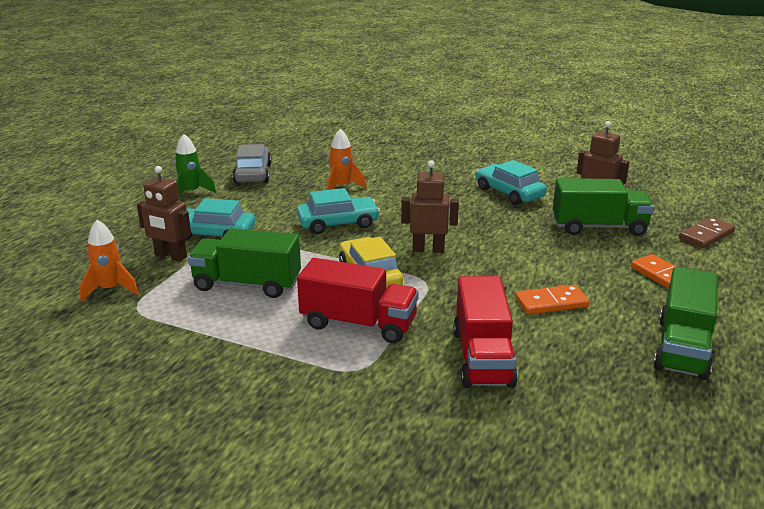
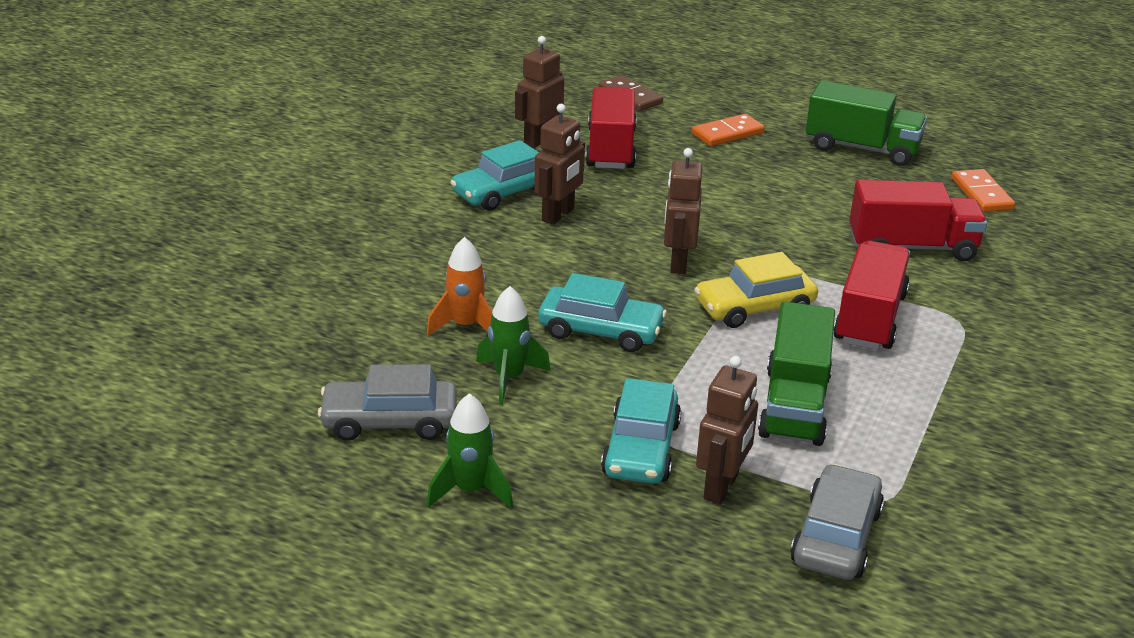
camera: 90 degrees left, 5 degrees up
orange rocket [80,220,139,302] -> grey car [790,464,884,580]
turquoise car [296,188,380,234] -> turquoise car turned 120 degrees clockwise [538,273,667,352]
orange domino [515,284,589,314] -> orange domino moved to [952,169,1015,212]
green truck [553,178,654,236] -> red truck [585,87,637,169]
none -> green rocket [476,286,551,404]
none -> brown robot [534,104,585,225]

